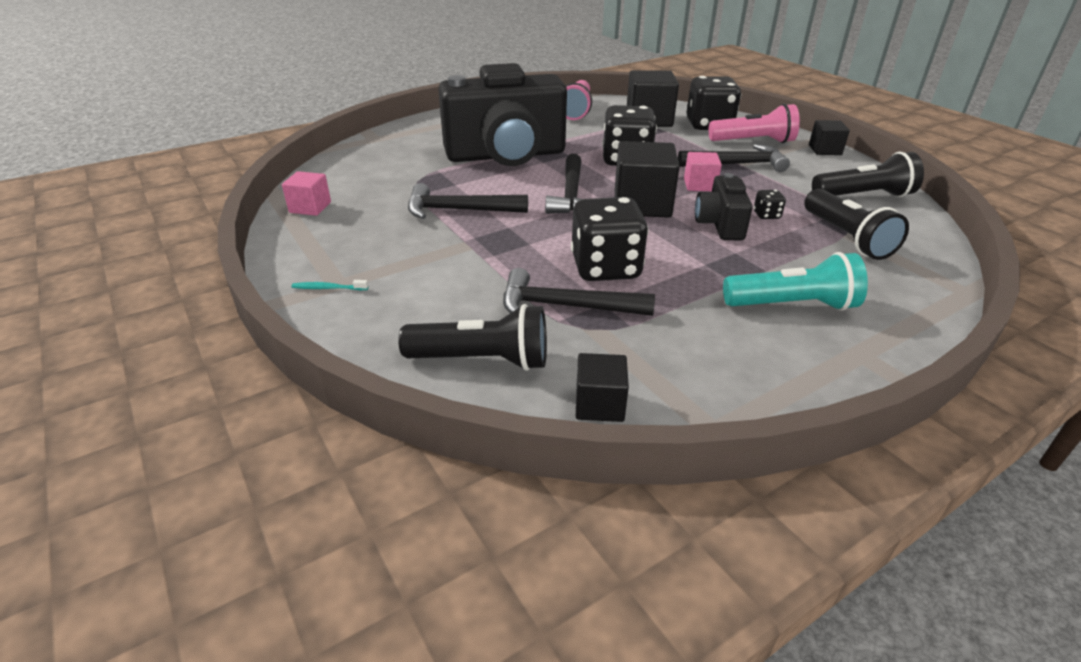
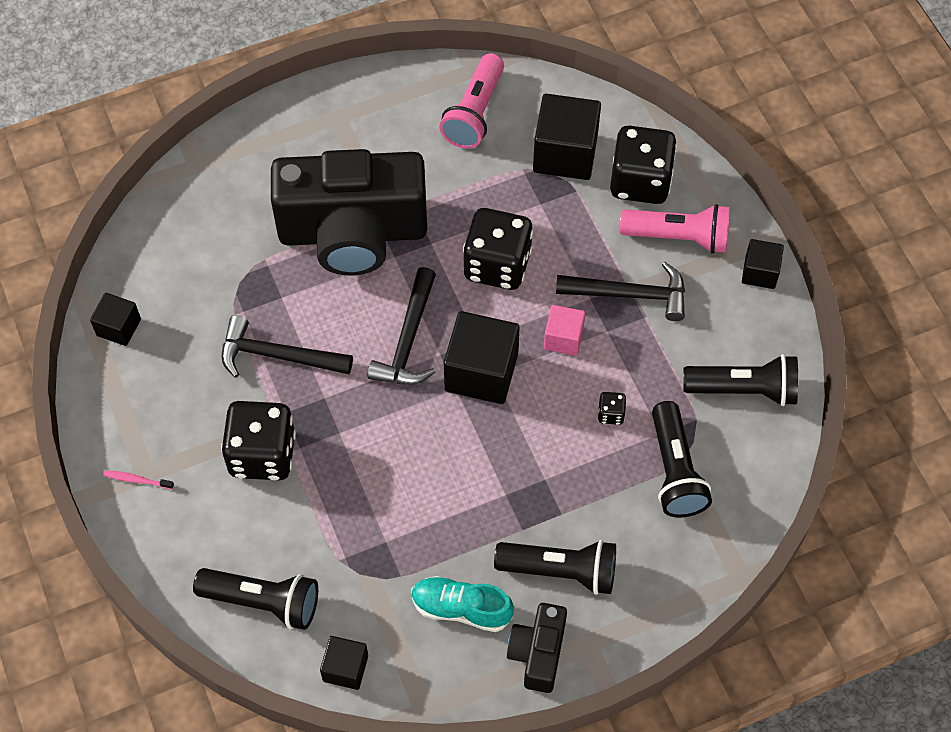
camera: 10 degrees right, 25 degrees up
pink cube [282,171,331,216] -> black cube [90,293,141,346]
turquoise toothbrush [291,280,368,290] -> pink toothbrush [104,470,174,489]
black hammer [503,268,655,316] -> none
black dice [571,197,648,281] -> black dice moved to [221,401,296,480]
black camera [695,173,753,241] -> black camera moved to [507,603,567,693]
turquoise flashlight [723,252,868,311] -> black flashlight [494,540,616,595]
none -> turquoise shoe [411,576,514,632]

